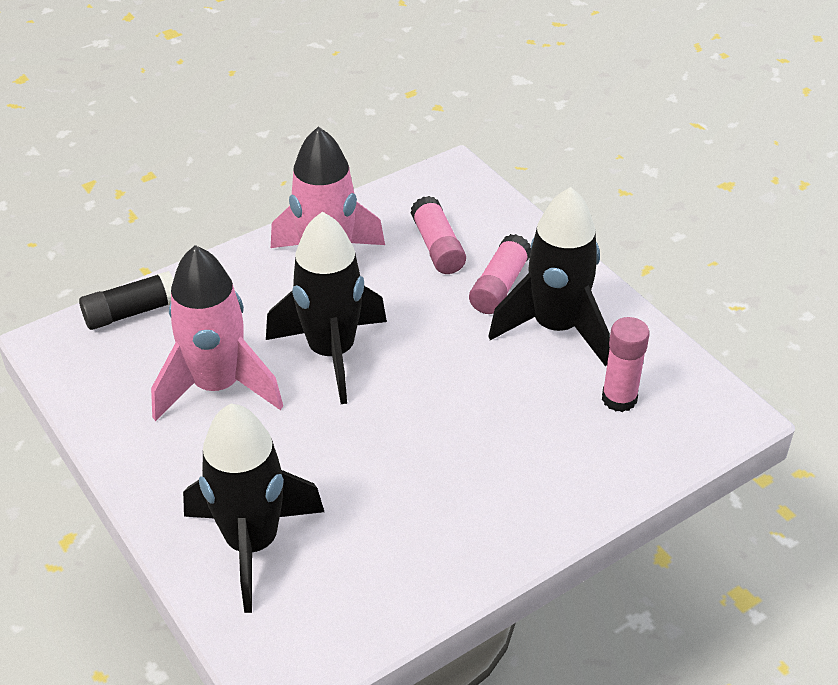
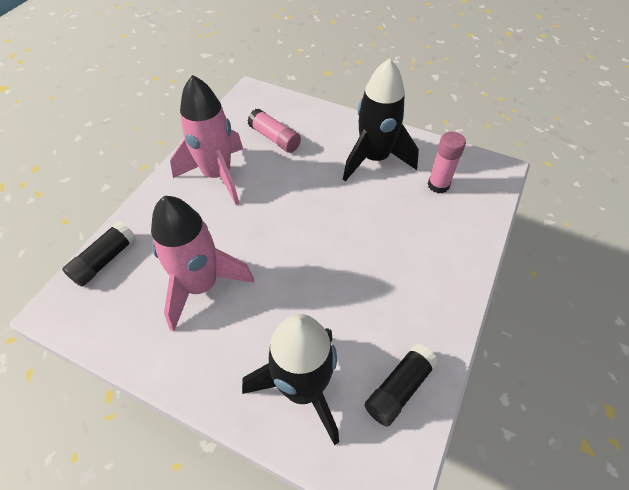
camera: 30 degrees left, 10 degrees up
black rocket [266,212,387,404] -> none
pink glue stick [469,234,531,314] -> none
none -> black glue stick [365,344,438,427]

